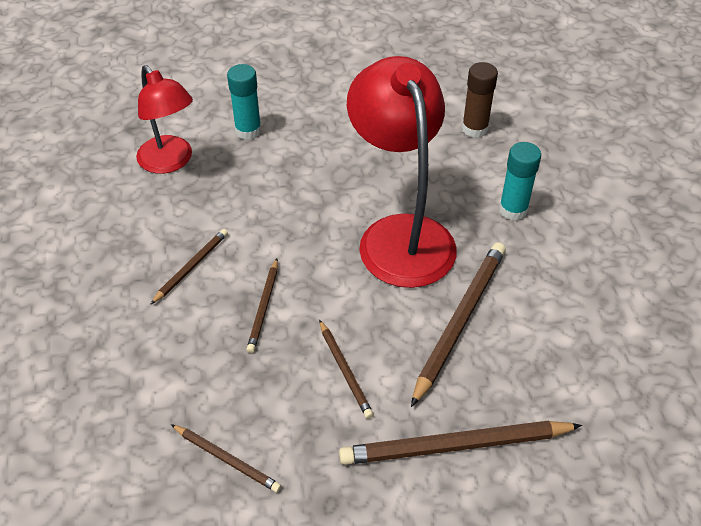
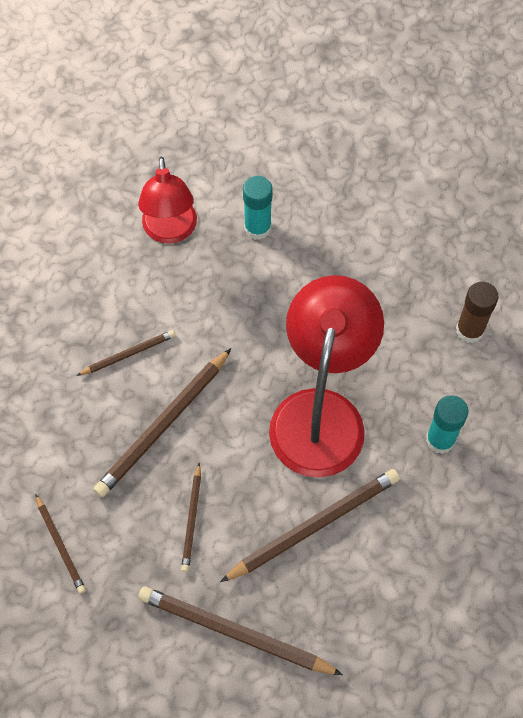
camera: 30 degrees right, 15 degrees up
brown pencil [247,259,278,353] -> brown pencil [93,348,232,497], size x1.84

